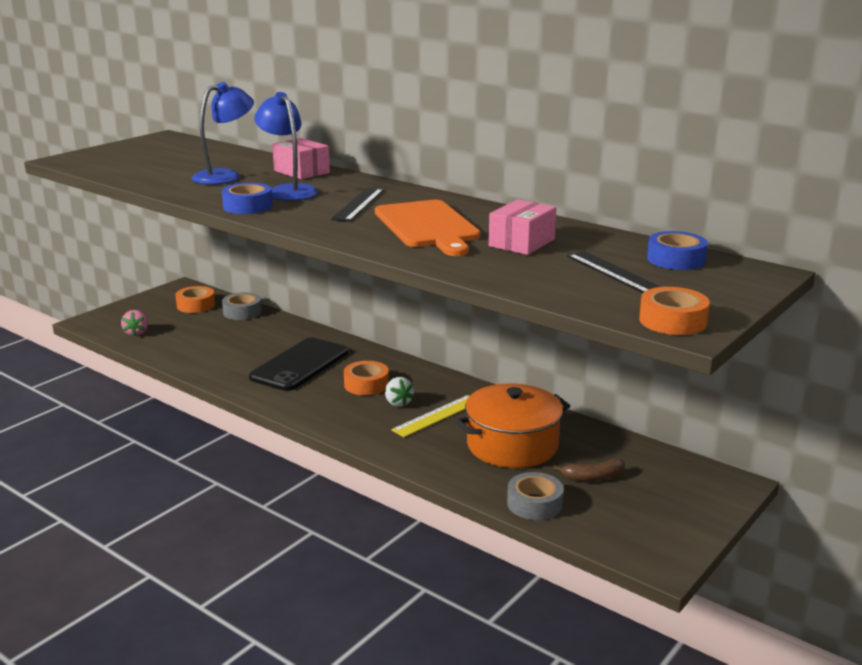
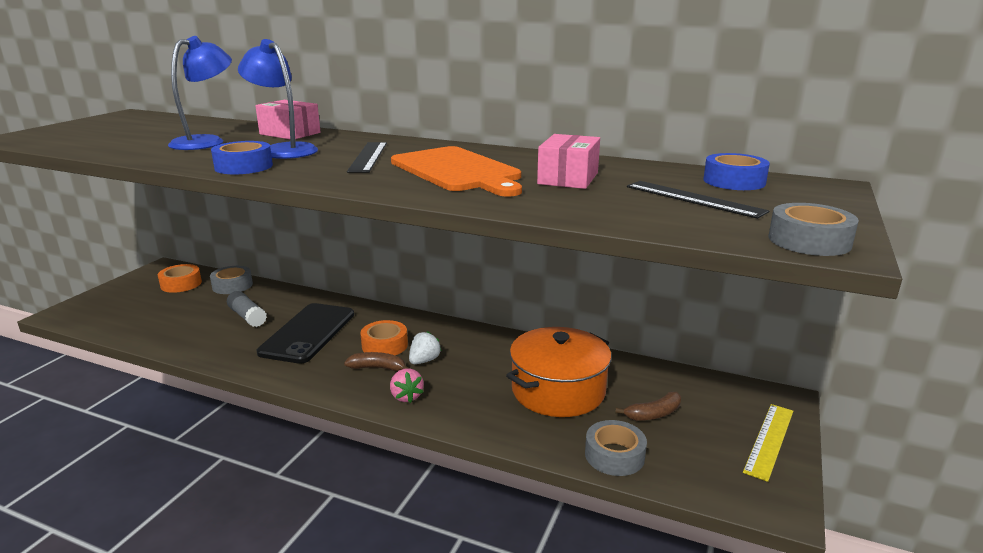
camera: 15 degrees left, 0 degrees up
pink strawberry [121,310,148,336] -> pink strawberry moved to [390,368,424,403]
white strawberry [385,377,414,407] -> white strawberry turned 105 degrees counterclockwise [409,331,442,364]
yellow ruler [391,395,469,437] -> yellow ruler moved to [743,404,793,482]
orange tape [639,287,710,335] -> grey tape [769,203,859,256]
none -> grey glue stick [227,291,267,327]
none -> brown banana [344,352,409,371]

